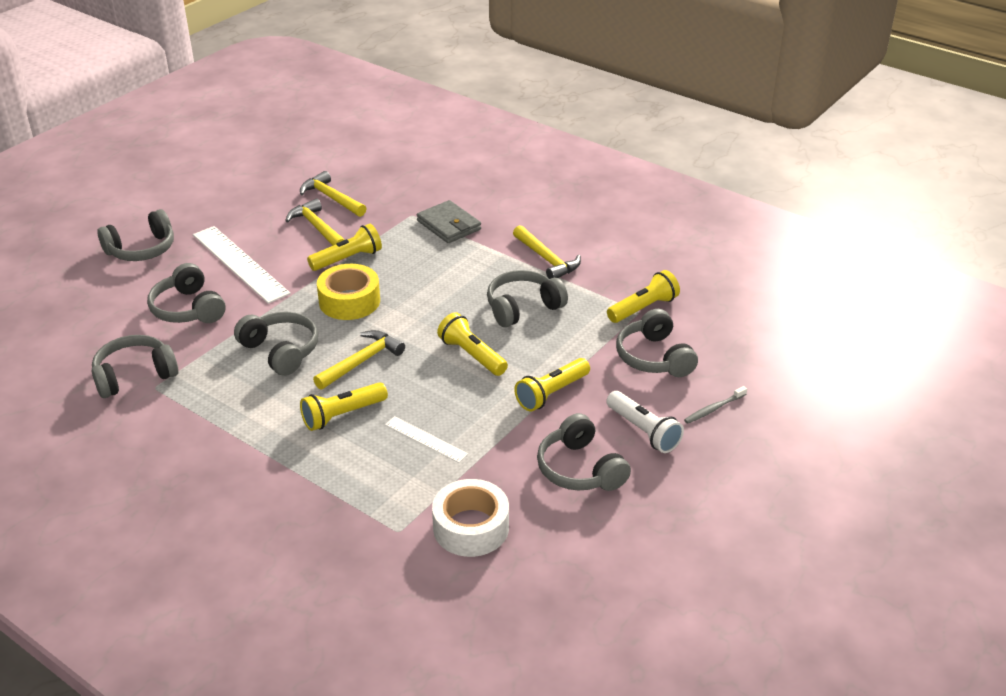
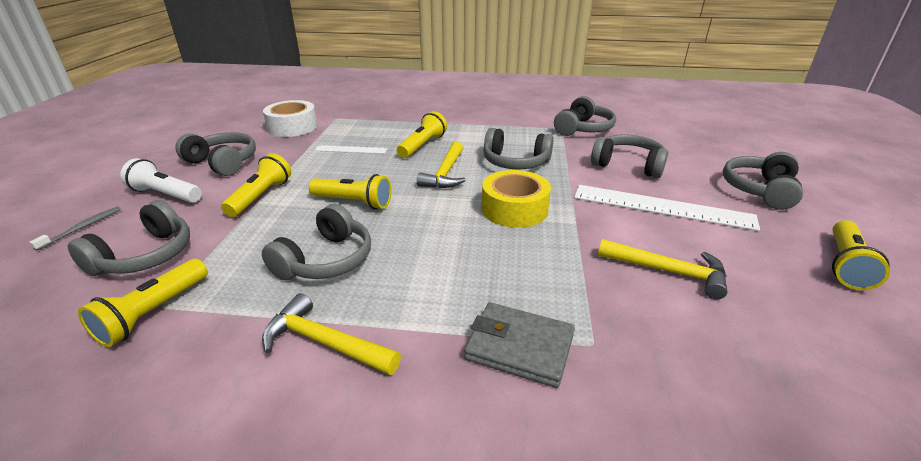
camera: 150 degrees right, 5 degrees down
yellow hammer [300,171,366,217] -> none
yellow flashlight [307,224,382,271] -> yellow flashlight moved to [832,220,890,290]
grey headphones [616,309,698,377] -> grey headphones turned 75 degrees clockwise [68,200,190,276]

